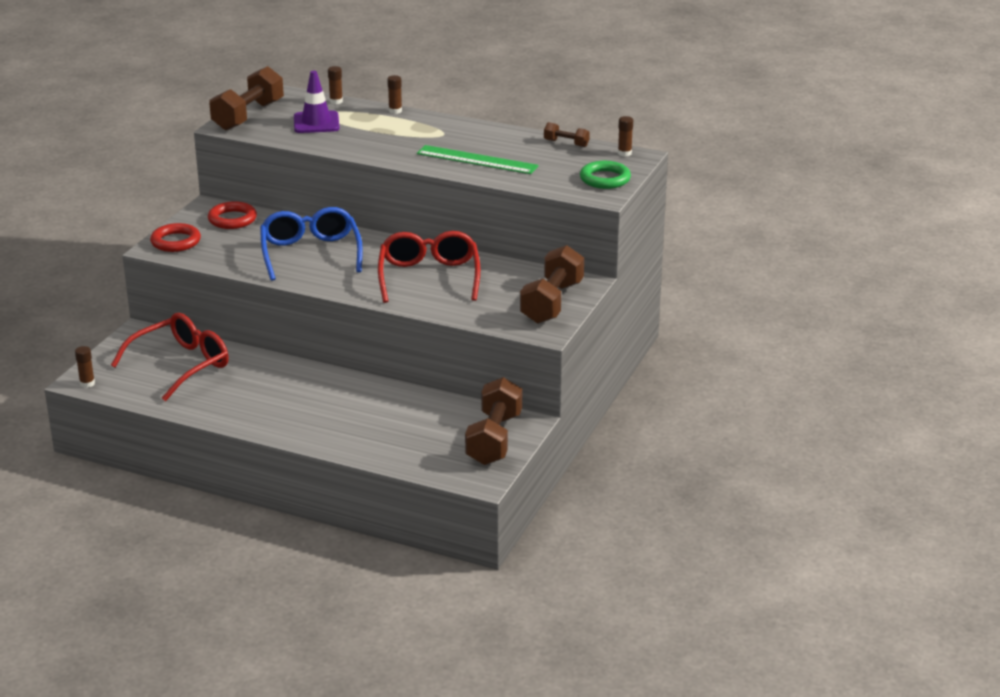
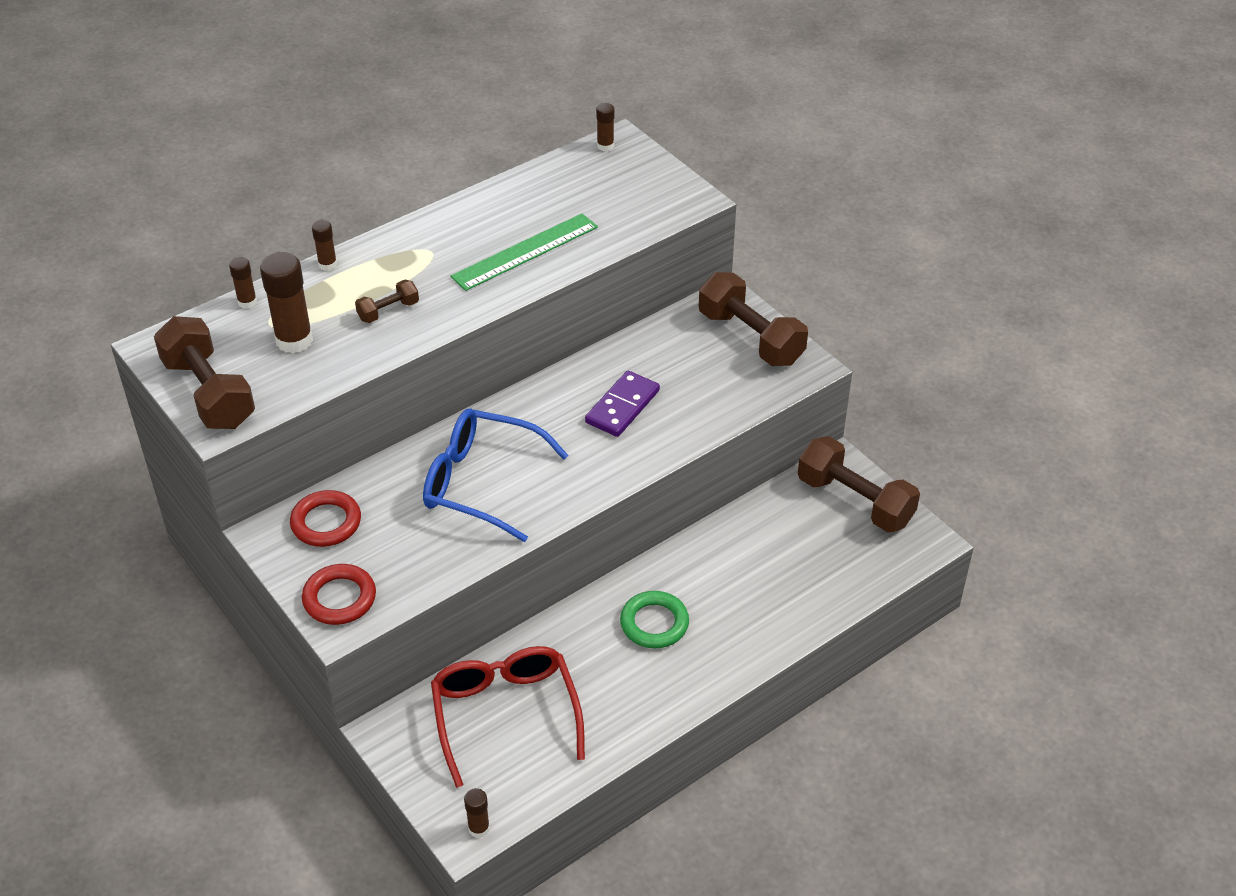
camera: 60 degrees left, 15 degrees up
purple traffic cone [294,71,340,133] -> brown glue stick [260,252,313,354]
red glasses [378,231,480,303] -> purple domino [585,371,660,437]
brown dumbbell [544,122,590,147] -> brown dumbbell moved to [355,280,419,323]
green ring [580,161,631,189] -> green ring moved to [620,591,689,648]

